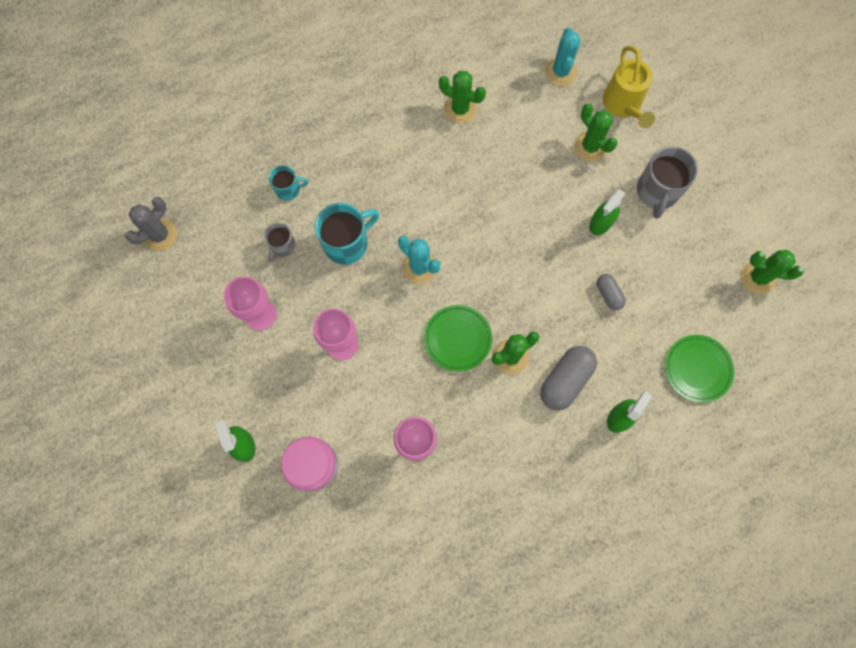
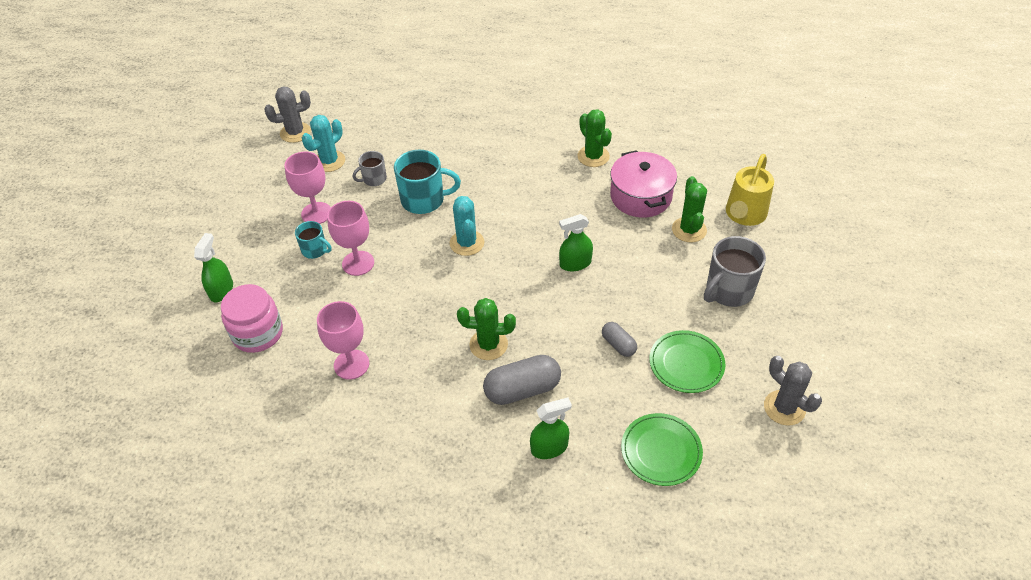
camera: 35 degrees right, 25 degrees down
turquoise mug [269,165,308,200] -> turquoise mug moved to [295,221,331,259]
green plate [424,305,492,372] -> green plate moved to [649,330,725,393]
turquoise cactus [545,27,581,86] -> turquoise cactus moved to [302,115,345,172]
green spray bottle [589,189,626,235] -> green spray bottle moved to [559,214,593,271]
grey capsule [597,274,626,310] -> grey capsule turned 45 degrees counterclockwise [602,322,637,357]
green cactus [741,250,804,294] -> grey cactus [764,356,822,426]
none -> pink pot [610,150,677,217]

